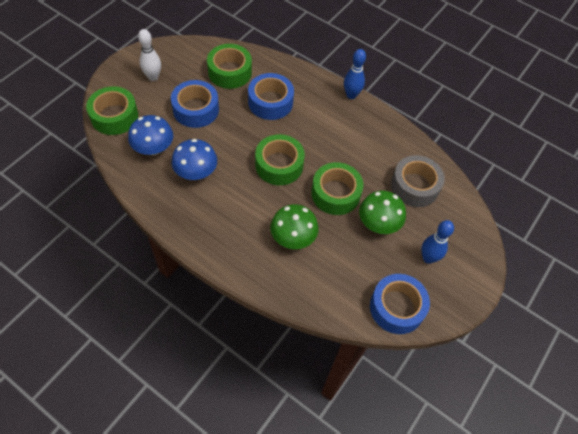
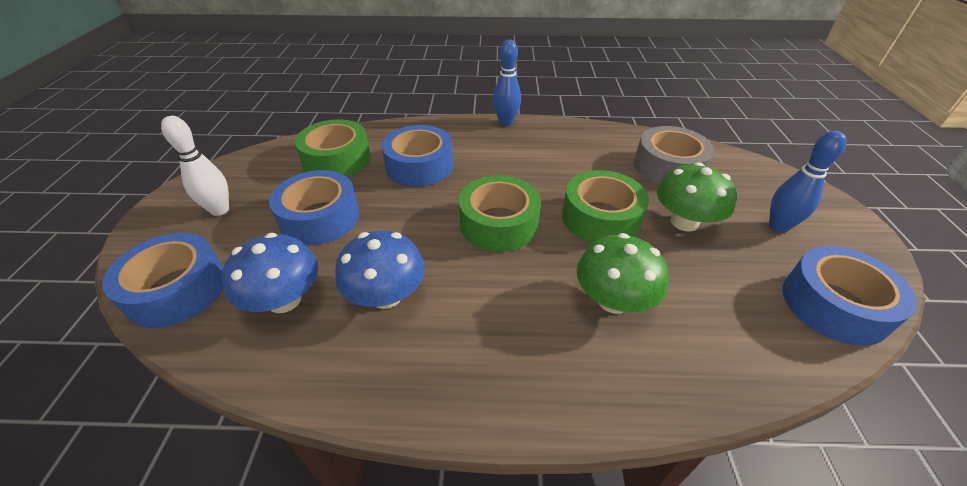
camera: 30 degrees left, 15 degrees down
green tape [86,86,138,135] -> blue tape [102,233,224,328]

